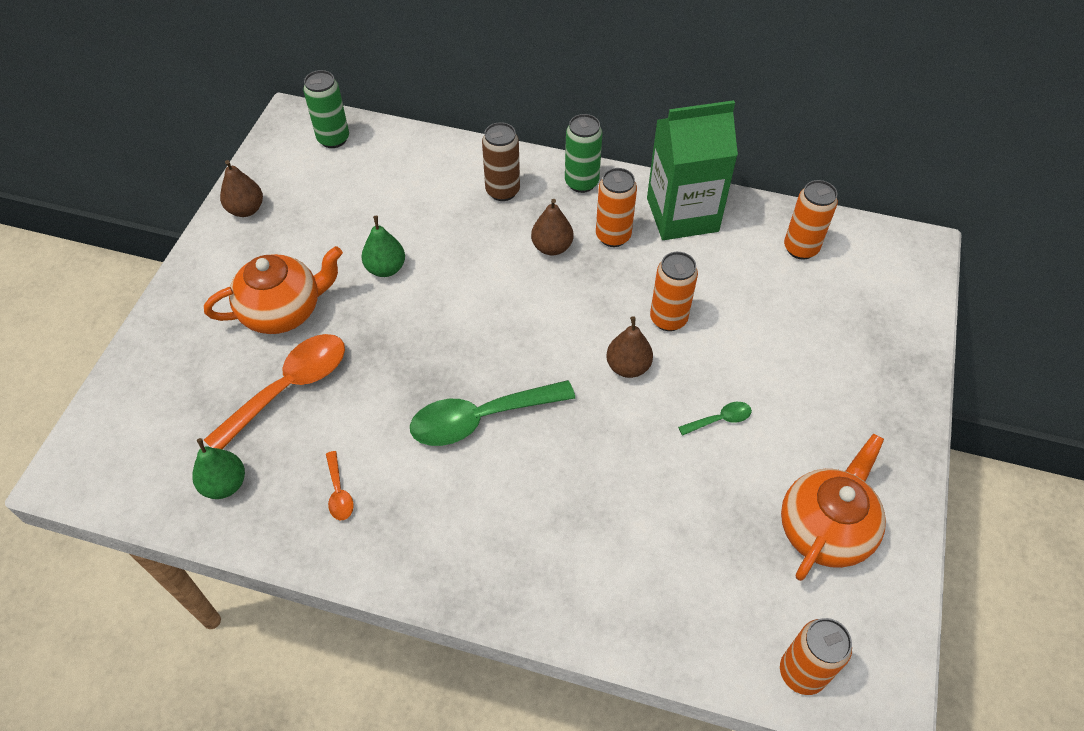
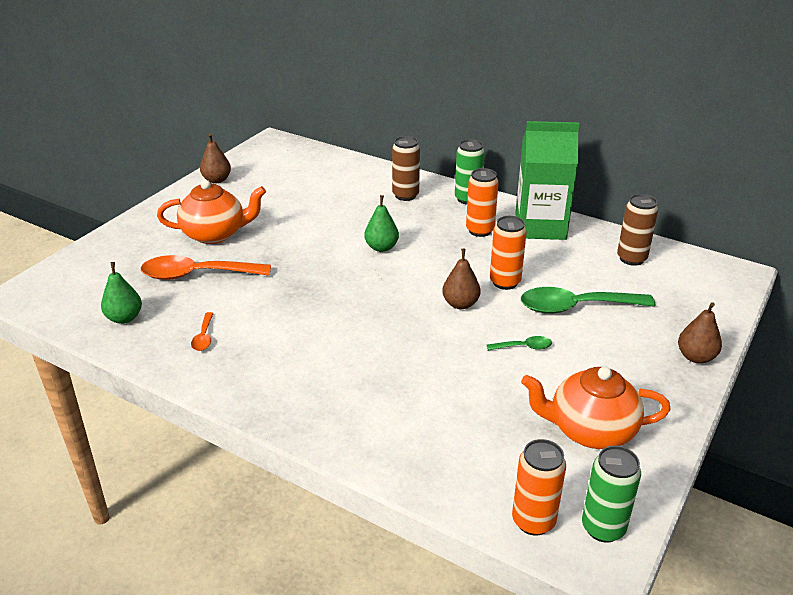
camera: 15 degrees right, 20 degrees down
orange spoon [204,334,345,449] -> orange spoon turned 150 degrees counterclockwise [141,255,271,280]
green can [303,70,349,148] -> green can moved to [582,446,641,543]
green pear [362,216,405,277] -> green pear moved to [364,195,399,252]
green spoon [410,380,575,446] -> green spoon moved to [521,287,655,314]
brown pear [531,199,573,255] -> brown pear moved to [678,302,722,363]
orange teapot [781,433,886,581] -> orange teapot turned 135 degrees counterclockwise [521,367,671,449]
orange can [784,180,838,260] -> brown can [617,194,658,266]

